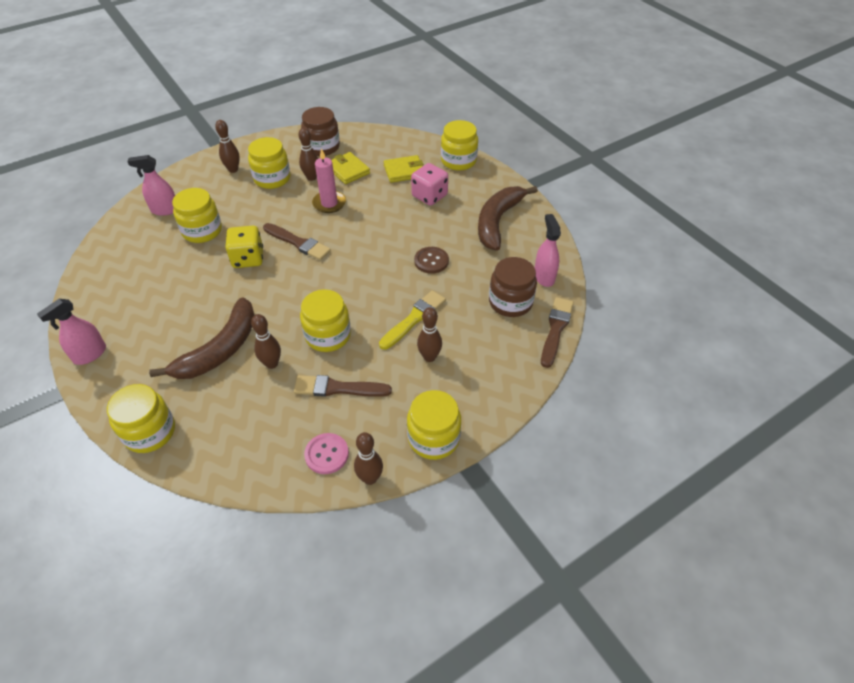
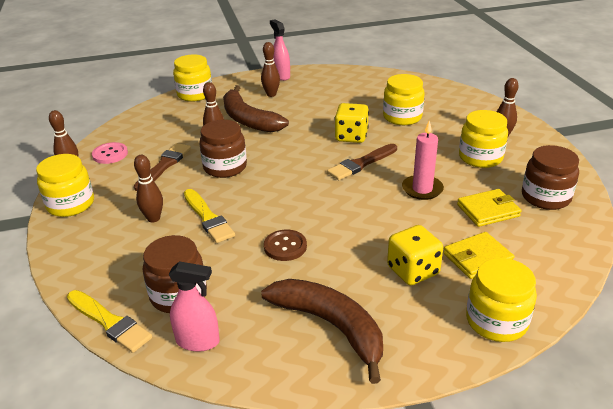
camera: 110 degrees right, 15 degrees down
pink spray bottle [127,155,175,216] -> none
brown bowling pin [299,128,318,181] -> brown bowling pin moved to [261,42,280,97]
yellow jar [300,289,351,352] -> brown jar [199,120,247,178]
yellow wallet [384,155,424,183] -> yellow wallet turned 60 degrees clockwise [443,232,514,279]
pink dice [411,163,448,206] -> yellow dice [387,225,443,285]
brown brush [541,297,574,368] -> yellow brush [67,290,152,353]

